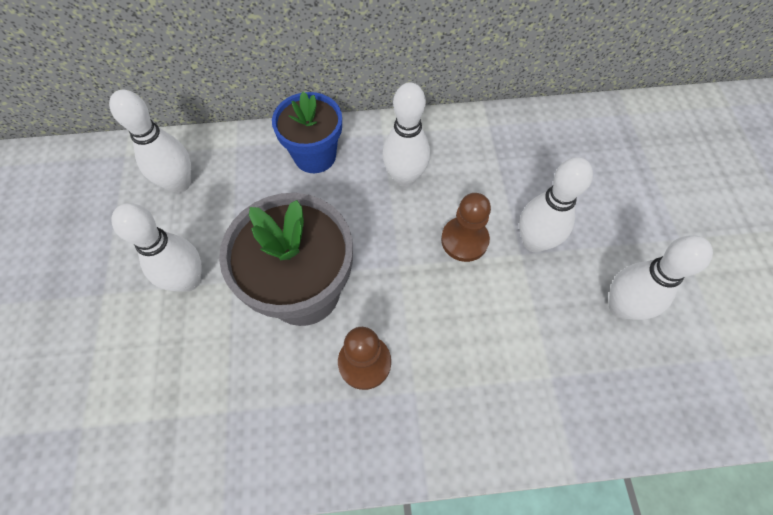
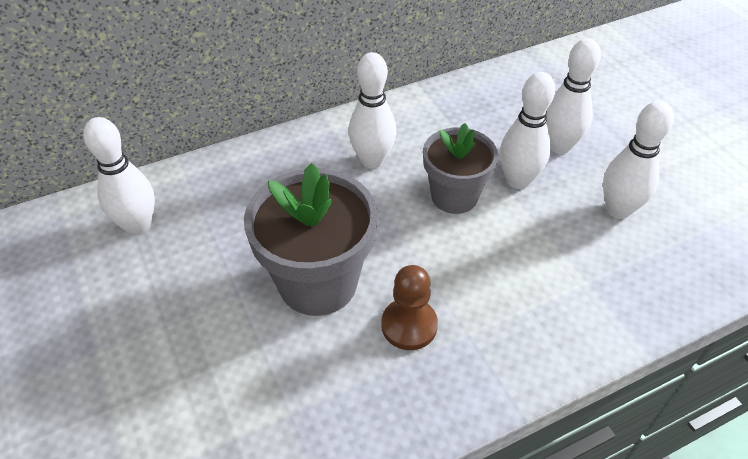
camera: 20 degrees left, 15 degrees down
white bowling pin [111,203,201,292] -> white bowling pin moved to [546,38,601,154]
blue flower pot [272,92,342,173] -> none
brown pawn [441,193,491,262] -> grey flower pot [423,123,498,214]

